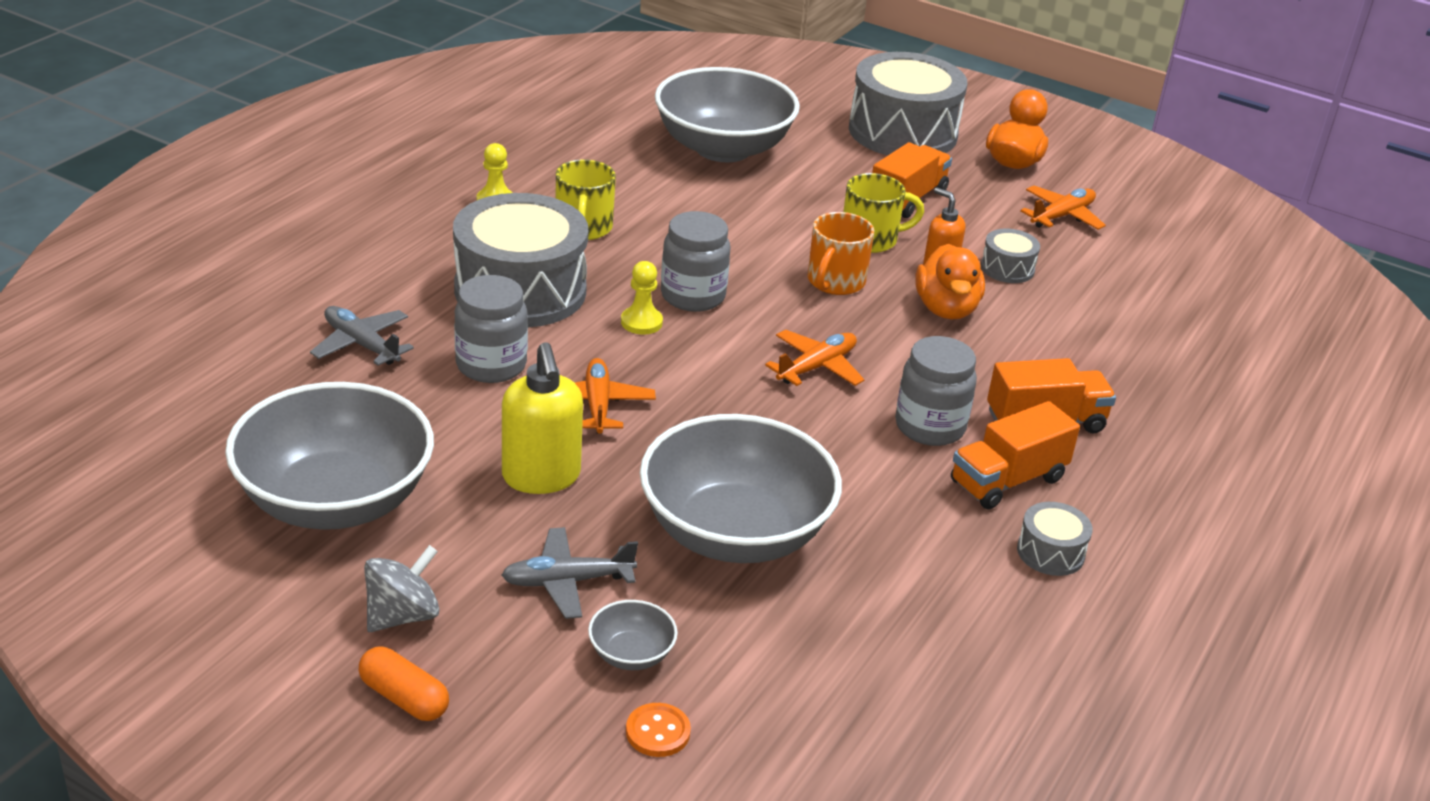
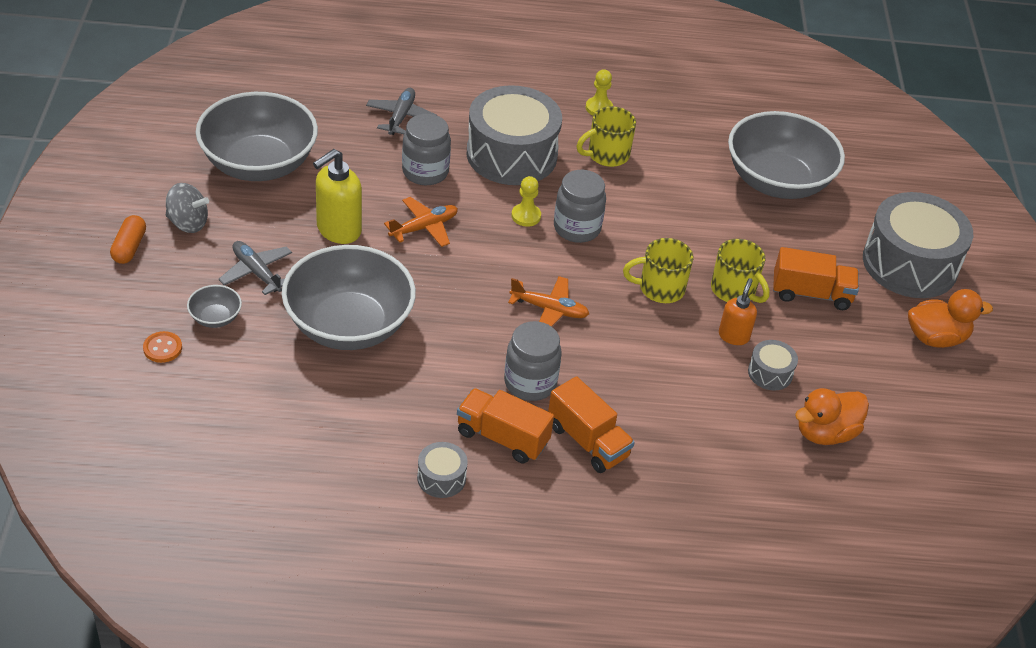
camera: 60 degrees right, 10 degrees up
orange mug [808,212,874,295] -> yellow mug [623,238,693,303]
orange duck [915,244,985,320] -> orange duck moved to [795,388,869,445]
orange plane [1020,186,1106,230] -> none

